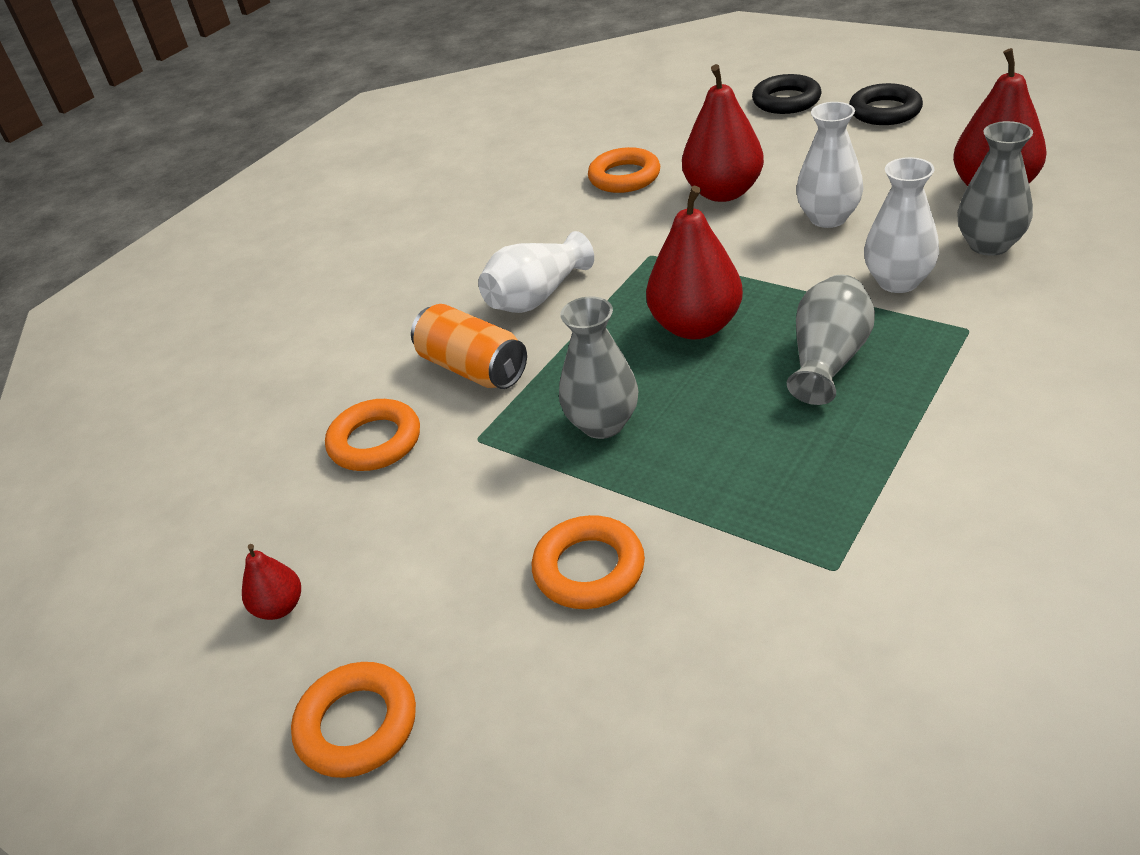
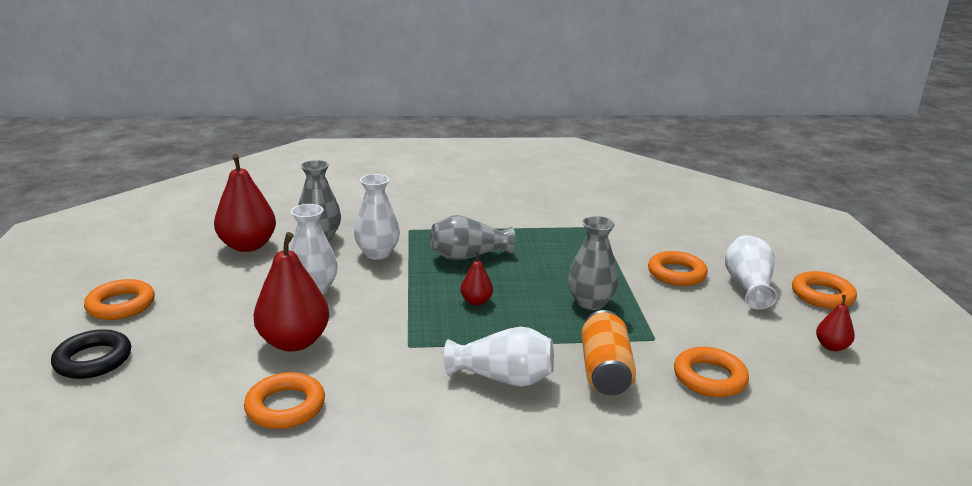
camera: 135 degrees left, 15 degrees down
red pear [646,186,743,340] -> red pear [460,252,493,305], size x0.49
black ring [849,83,923,125] -> orange ring [84,279,155,320]
none -> white vase [725,235,777,310]

